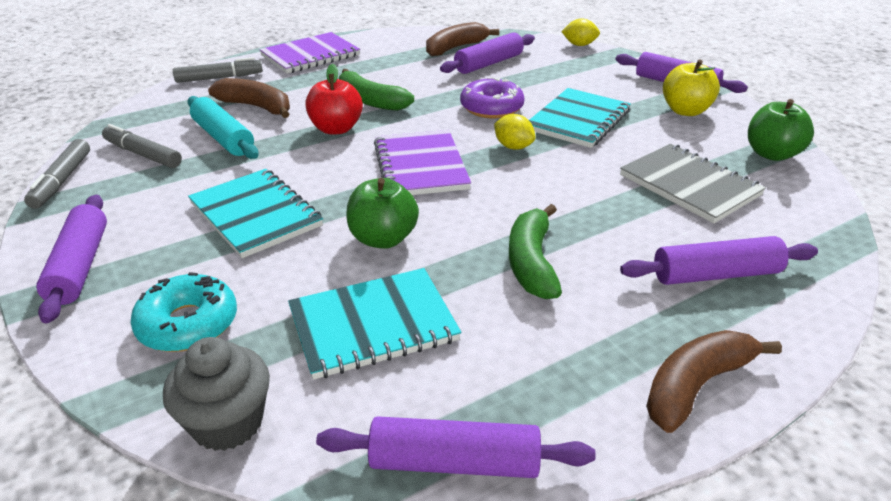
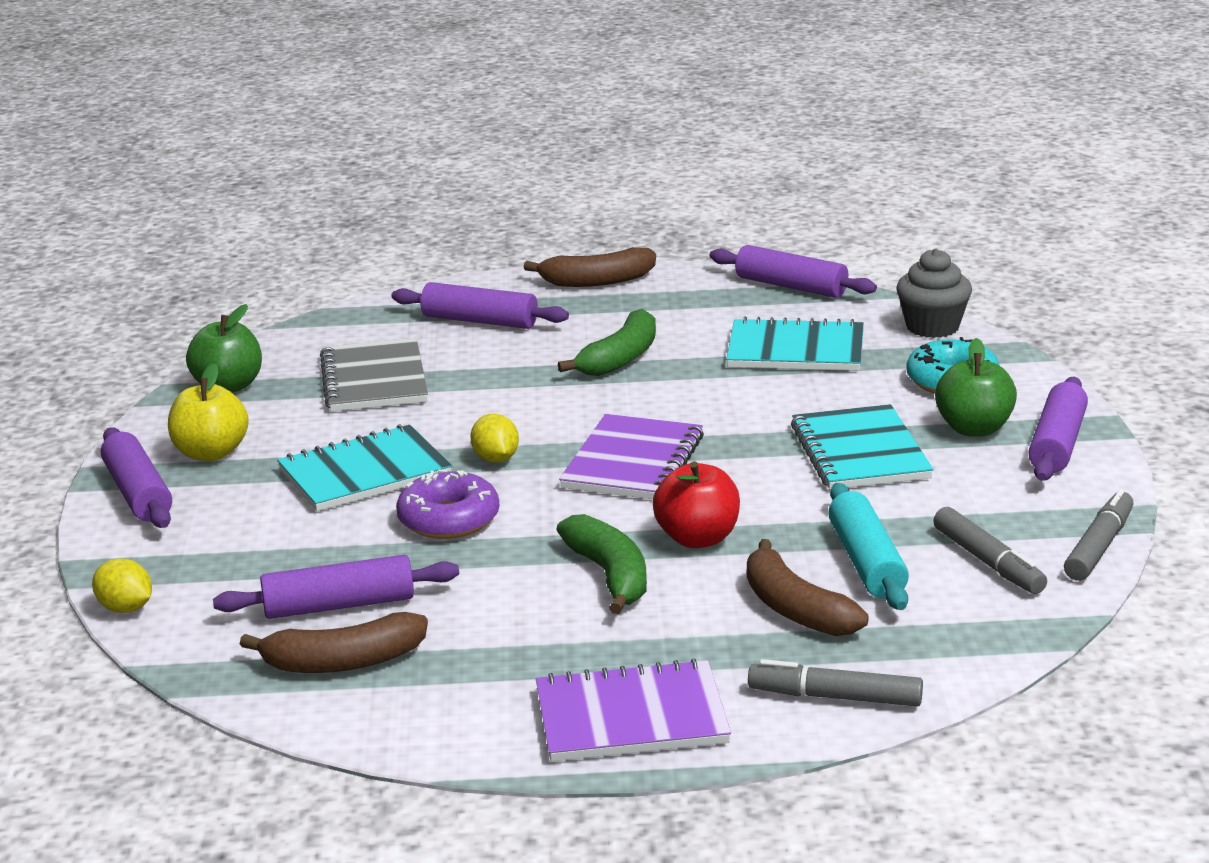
camera: 150 degrees left, 10 degrees down
green apple [346,178,419,249] -> green apple moved to [935,338,1017,437]

